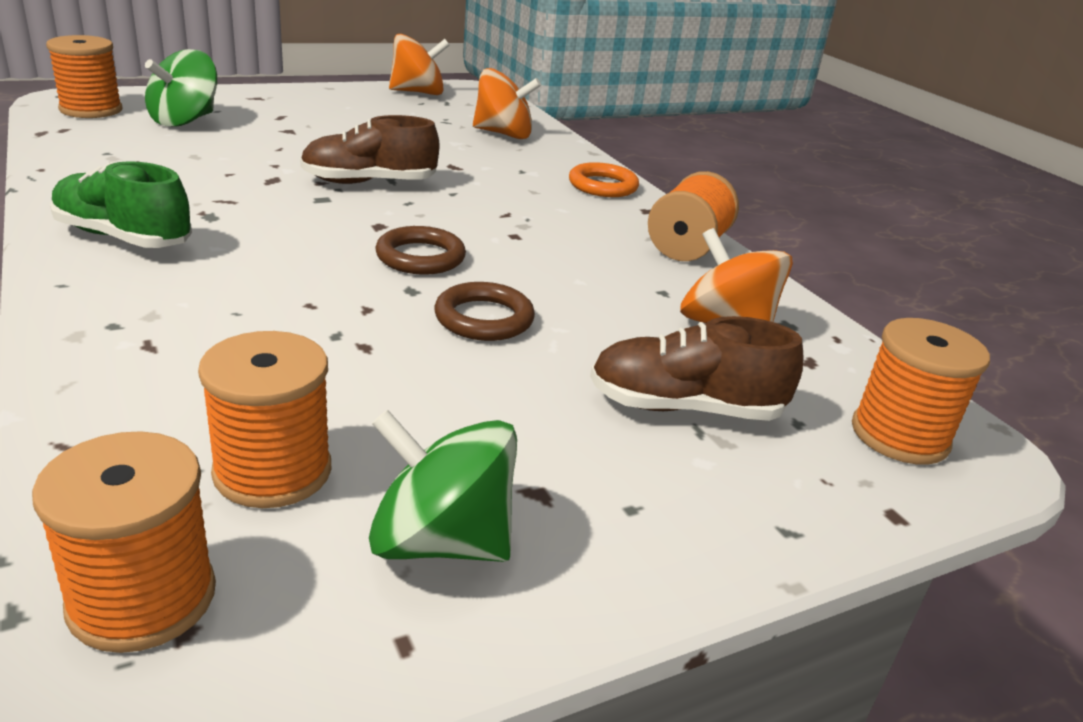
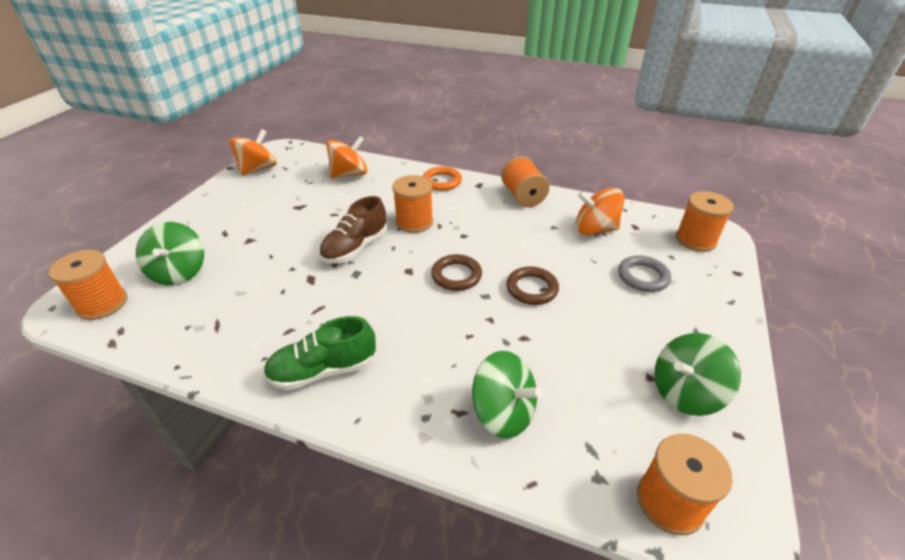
camera: 40 degrees left, 10 degrees up
orange spool [198,331,331,508] -> orange spool moved to [392,175,433,233]
brown shoe [590,316,804,421] -> grey ring [618,255,671,292]
none -> green spinning top [472,351,542,438]

